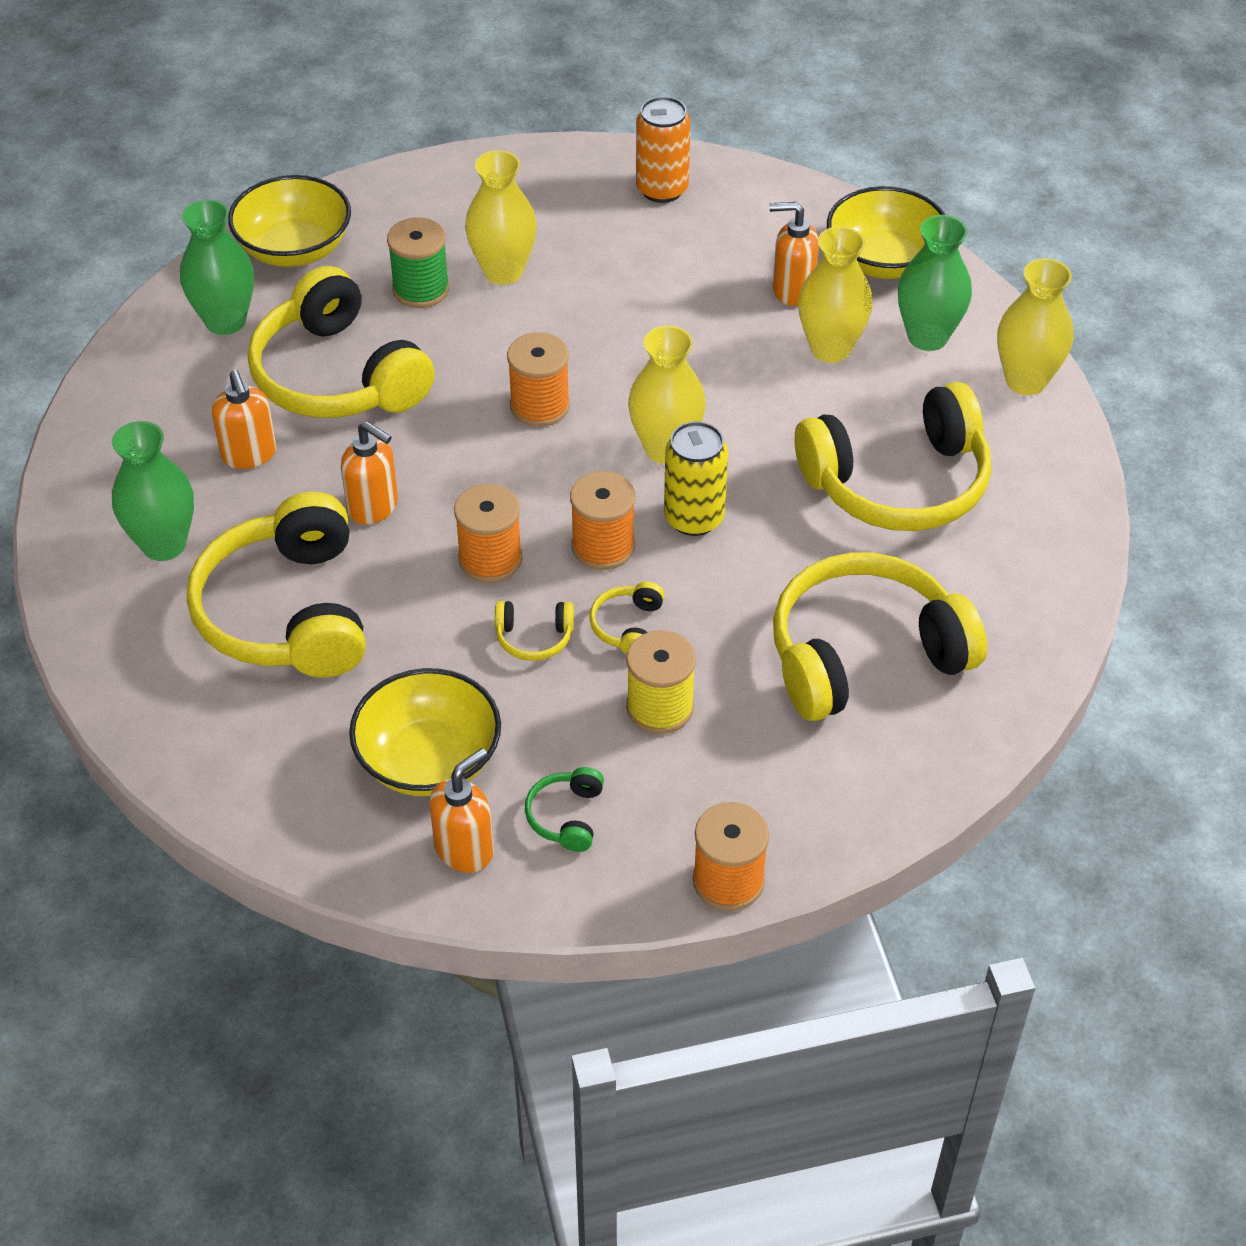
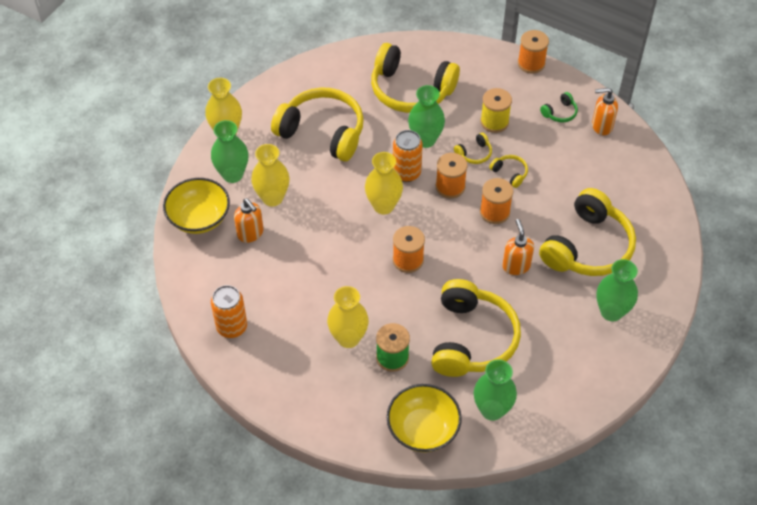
camera: 135 degrees left, 5 degrees up
orange soap dispenser [212,370,277,469] -> none
yellow bowl [349,668,501,796] -> none
yellow can [664,421,728,536] -> orange can [393,130,423,182]
none -> green vase [408,85,445,148]

